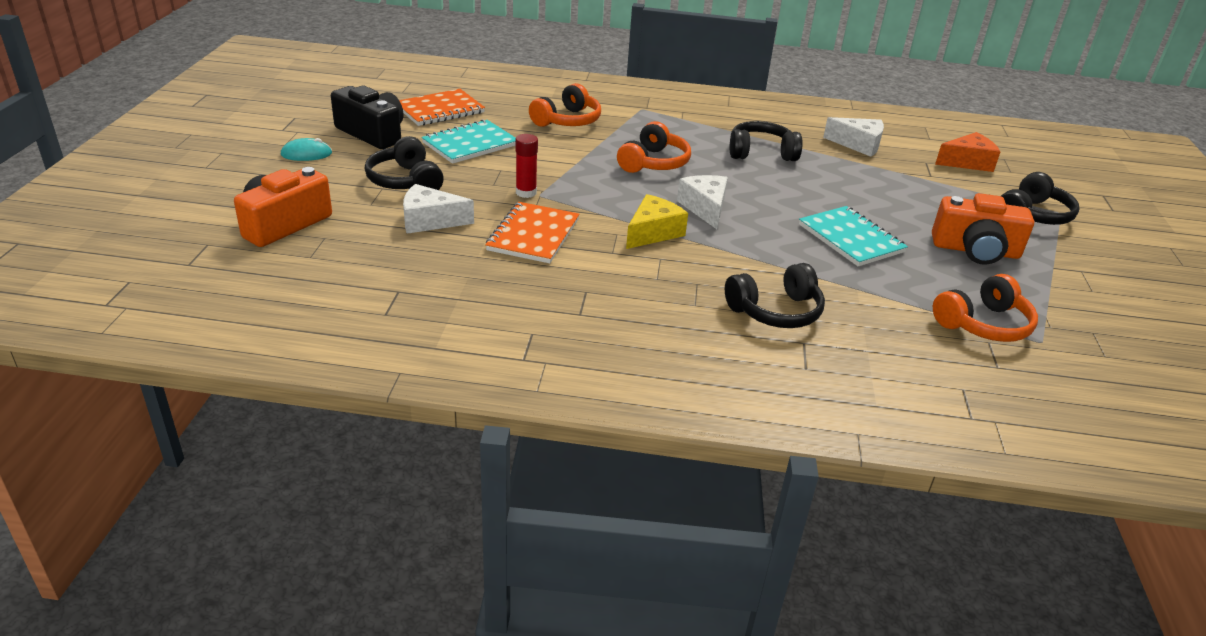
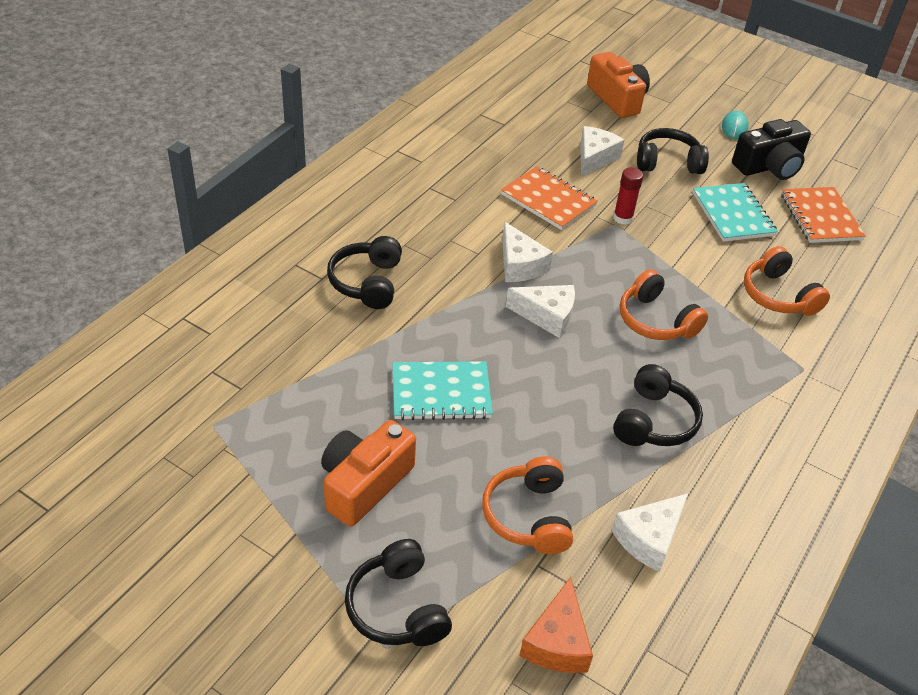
camera: 115 degrees right, 10 degrees up
yellow cheese [626,194,688,249] -> white cheese [502,222,553,282]
orange headphones [933,274,1038,342] -> orange headphones moved to [482,456,573,554]

